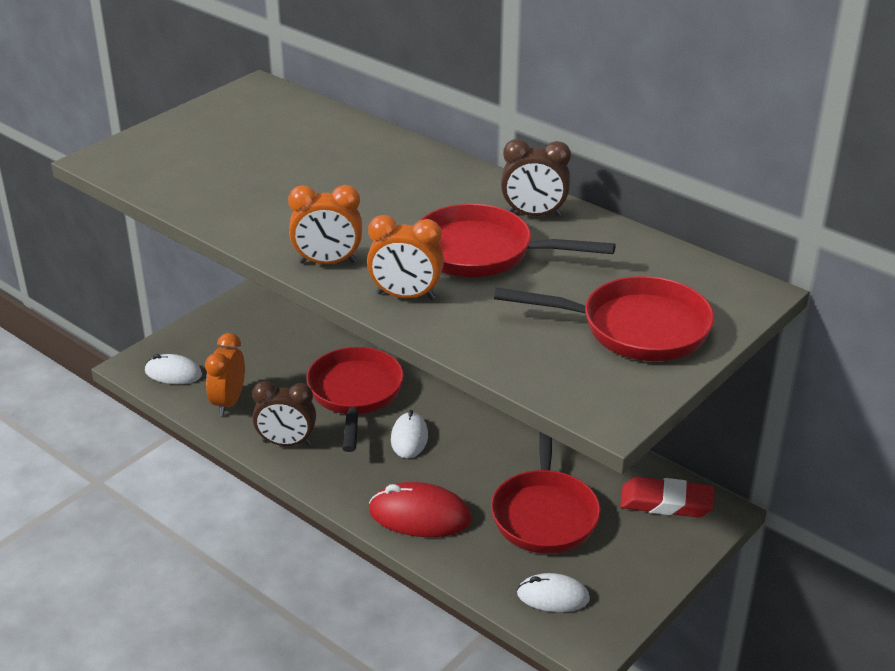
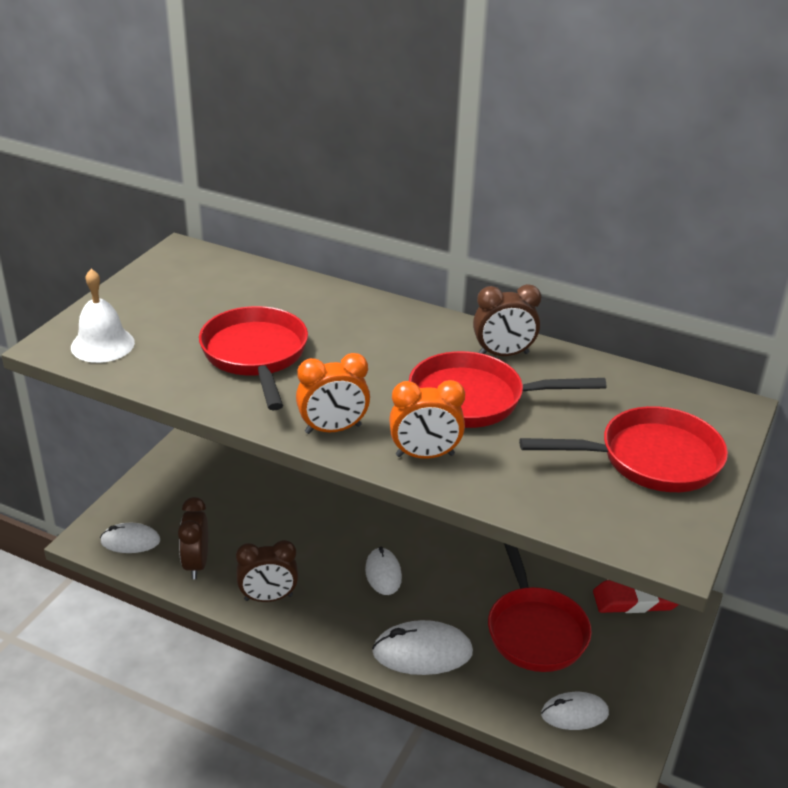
camera: 15 degrees left, 0 degrees up
orange clock [205,333,245,416] -> brown clock [178,497,208,579]
red pan [307,347,404,452] -> red pan moved to [199,306,308,411]
red mouse [369,482,472,537] -> white mouse [372,620,473,675]
none -> white bell [71,269,135,363]

